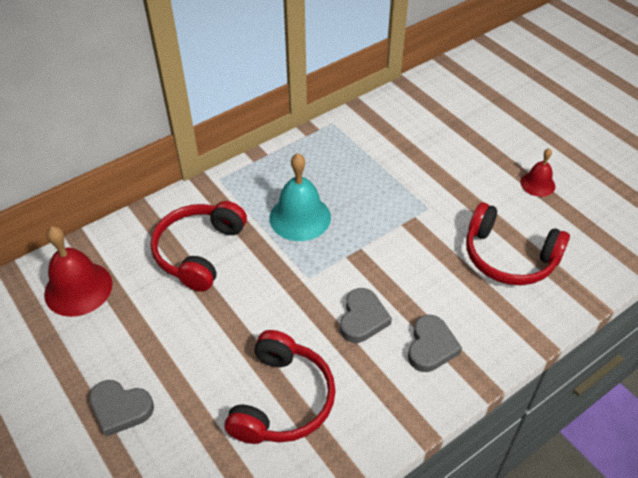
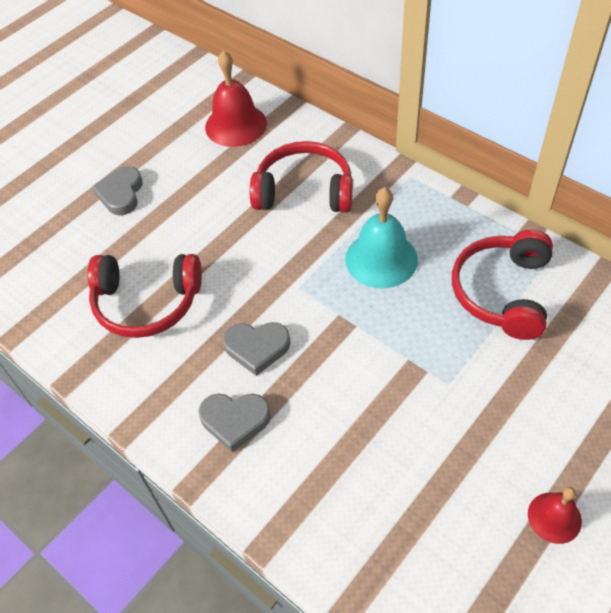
camera: 80 degrees right, 5 degrees up
red headphones [466,202,570,285] -> red headphones moved to [452,229,553,340]

